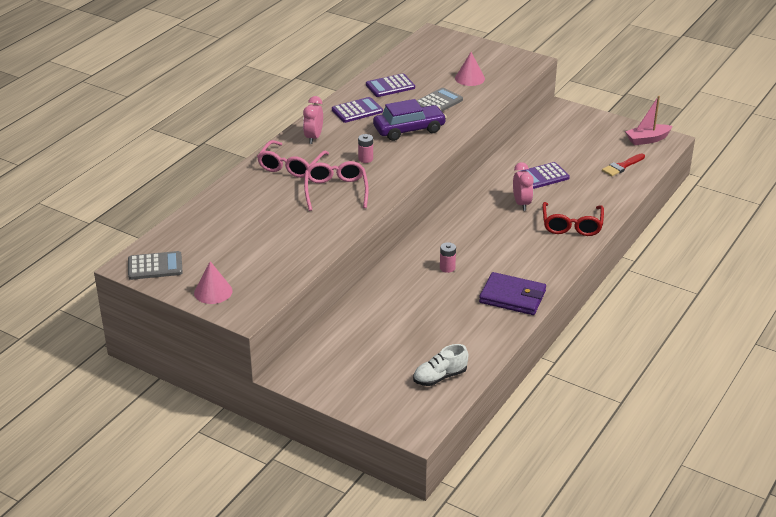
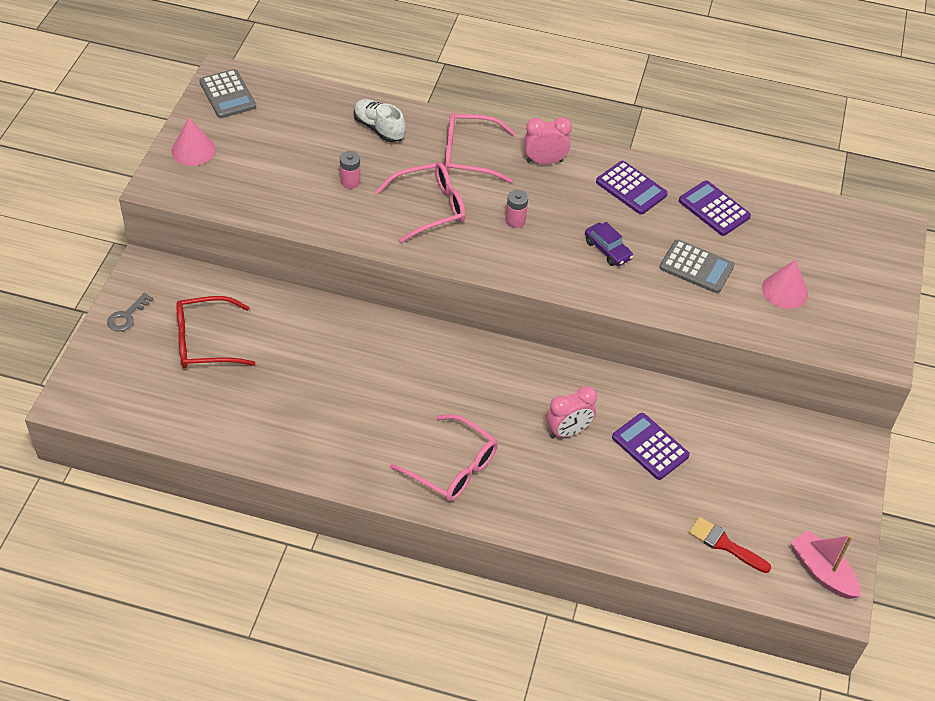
camera: 70 degrees right, 15 degrees up
purple car [373,99,447,141] -> purple car [585,222,633,266], size x0.55
white shoe [413,344,468,386] -> white shoe moved to [353,99,406,142]
pink battery [440,242,456,273] -> pink battery moved to [340,151,361,189]
purple wallet [479,272,546,315] -> none
red glasses [543,202,604,236] -> red glasses moved to [176,296,255,368]
none -> grey key [107,292,154,332]
none -> pink glasses [390,414,498,502]

